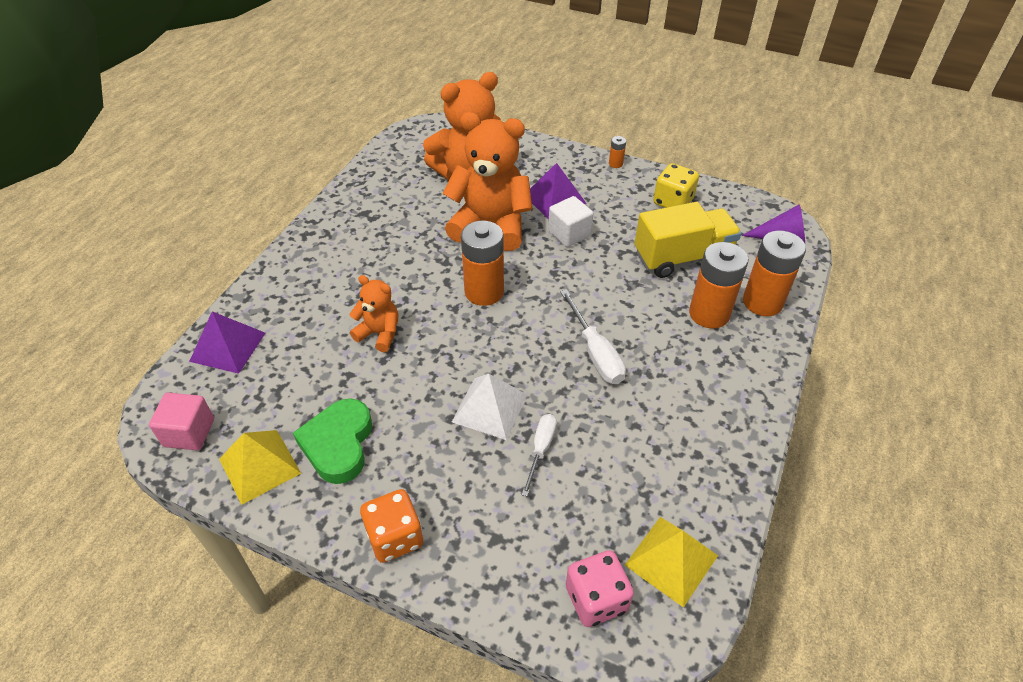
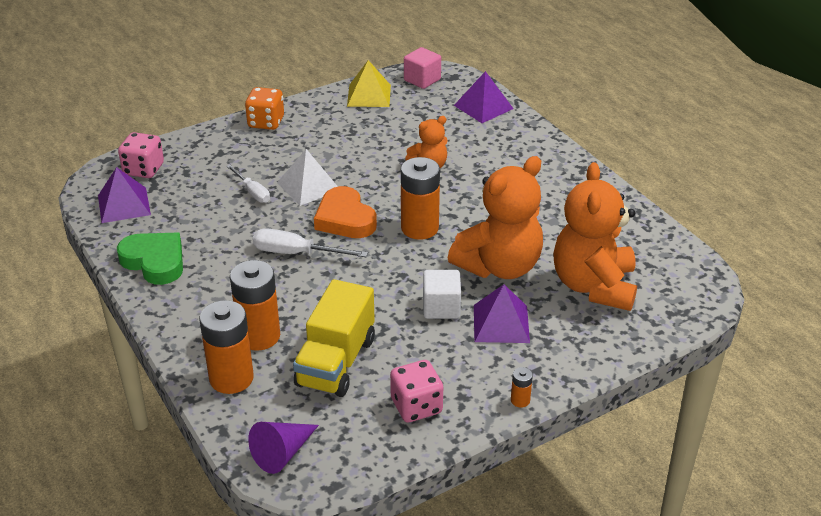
camera: 125 degrees right, 10 degrees down
green heart [293,398,372,484] -> green heart moved to [117,233,183,285]
yellow pyramid [625,517,718,608] -> purple pyramid [98,167,151,223]
yellow dice [653,163,699,208] -> pink dice [390,360,443,423]
none -> orange heart [314,186,377,238]

